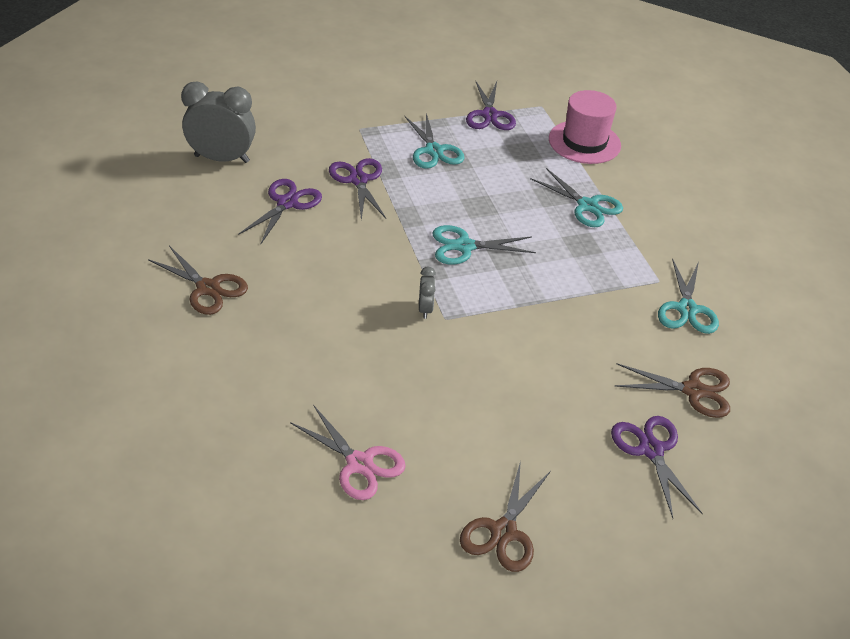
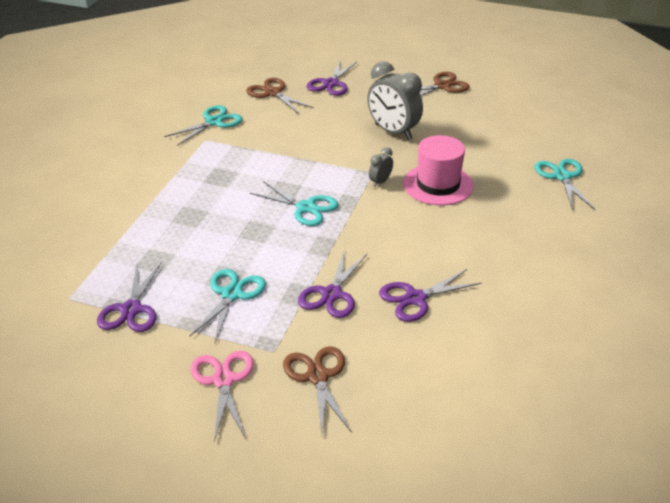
camera: 140 degrees left, 5 degrees down
brown scissors [148,246,248,315] -> brown scissors moved to [283,346,352,435]
grey clock [181,82,256,163] -> grey clock moved to [367,61,423,140]
pink scissors [290,405,406,500] -> pink scissors moved to [191,351,254,442]
purple scissors [466,82,516,130] -> purple scissors turned 150 degrees clockwise [97,263,161,332]
turquoise scissors [530,168,623,227] -> turquoise scissors moved to [534,159,595,210]
pink hat [549,90,621,164] -> pink hat moved to [403,135,474,206]

